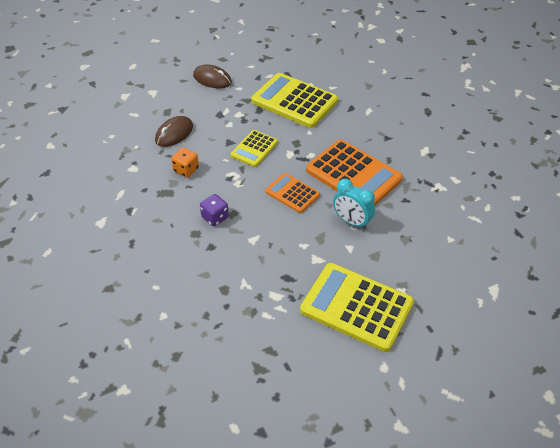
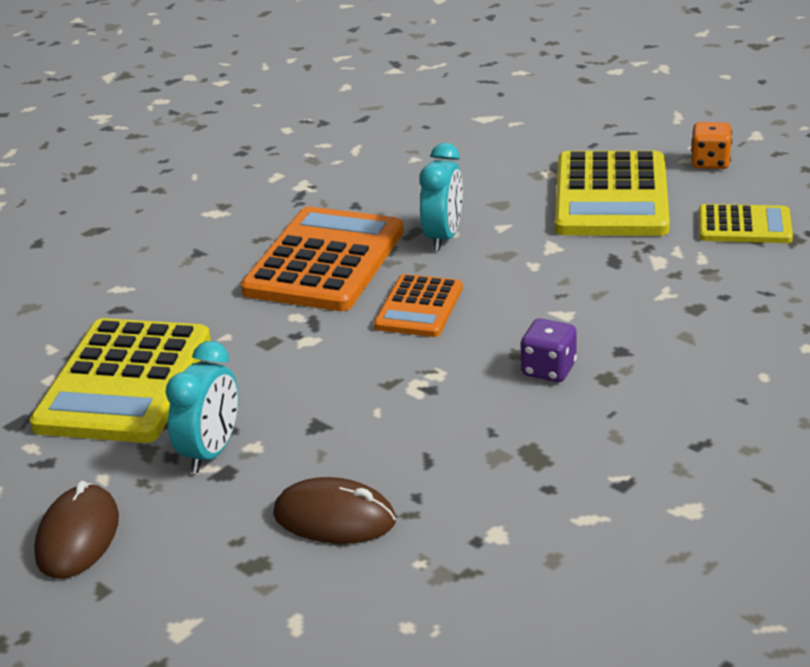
camera: 110 degrees left, 15 degrees down
orange dice [171,148,199,178] -> orange dice moved to [691,122,732,169]
yellow calculator [230,130,278,167] -> yellow calculator moved to [699,204,793,243]
none -> turquoise clock [165,341,238,473]

